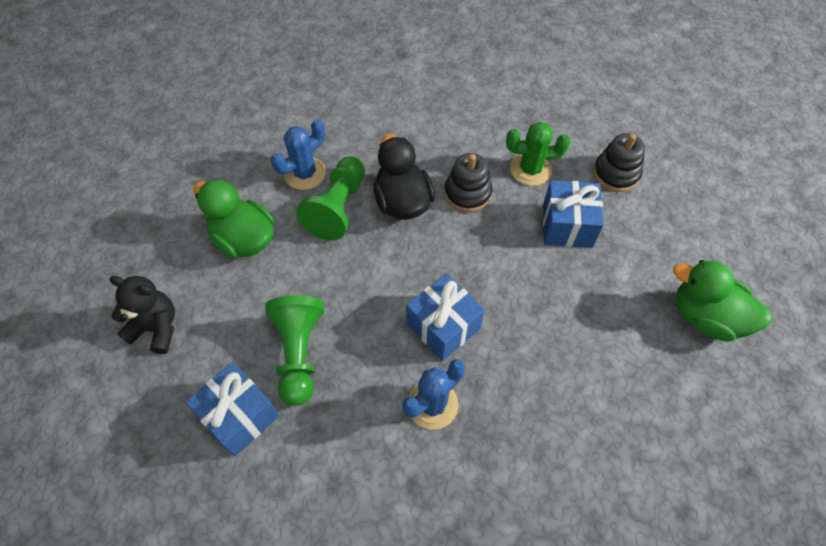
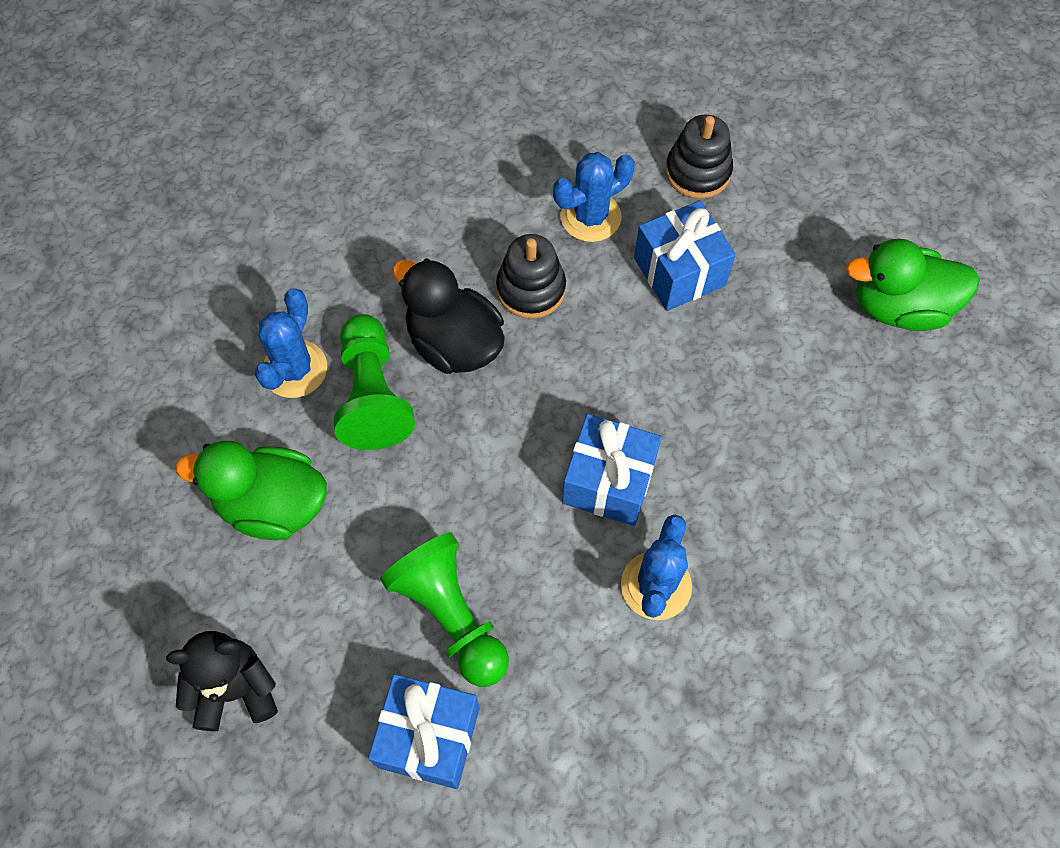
camera: 30 degrees left, 5 degrees up
green cactus [506,122,570,186] -> blue cactus [553,152,635,242]

